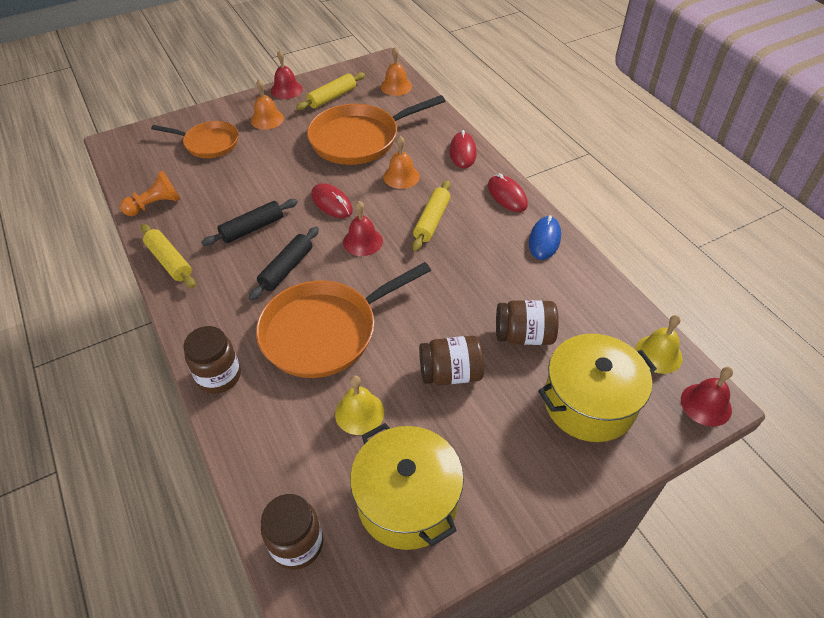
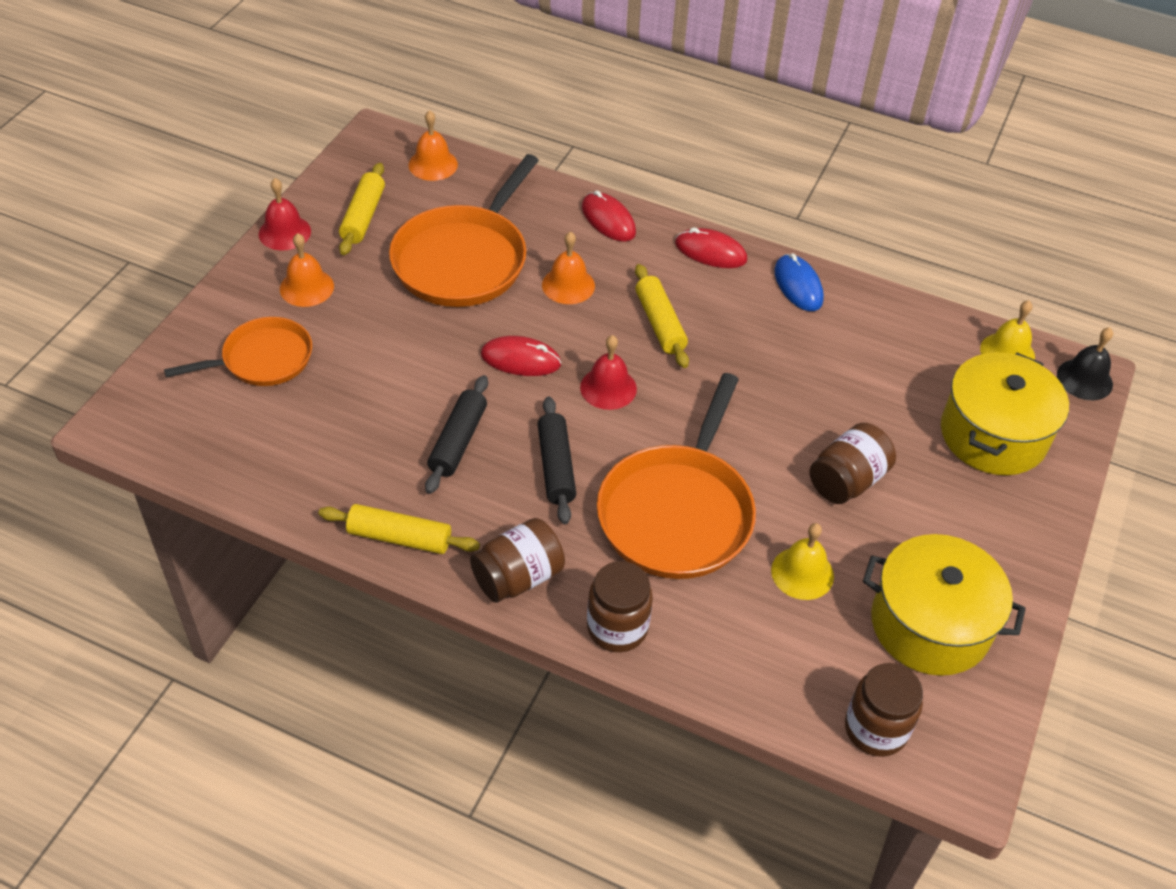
camera: 40 degrees left, 0 degrees up
orange pawn [120,170,180,216] -> none
brown jar [496,300,559,345] -> brown jar moved to [470,518,565,603]
red bell [681,367,733,426] -> black bell [1057,327,1113,400]

